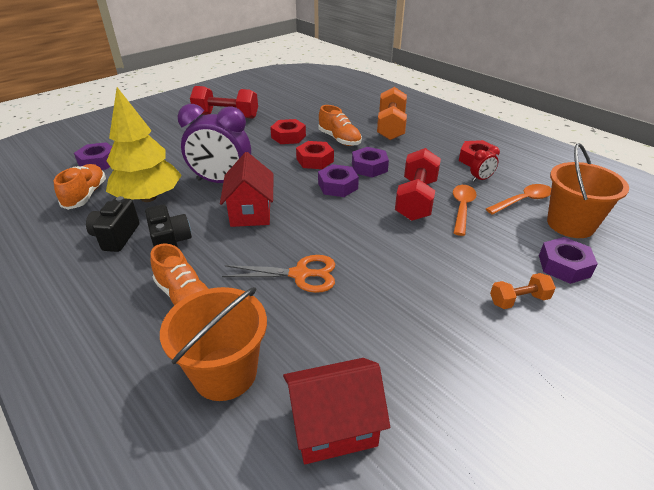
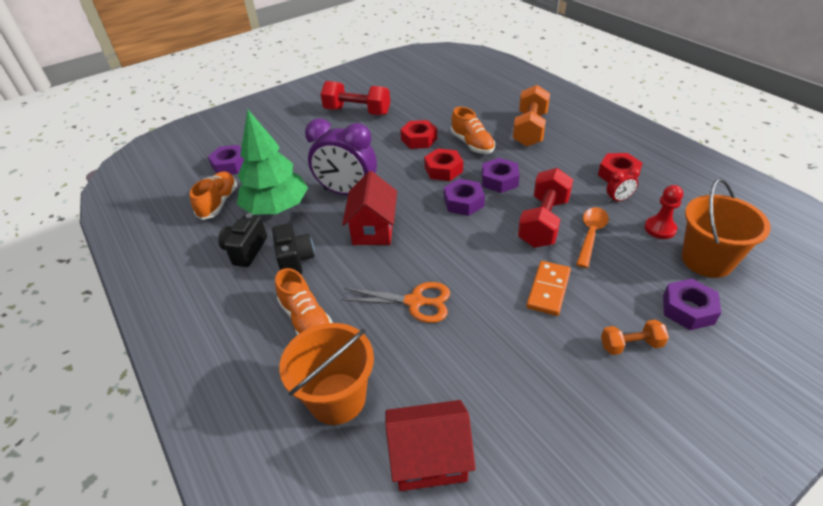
camera: 10 degrees right, 5 degrees up
yellow tree [106,87,182,202] -> green tree [237,109,308,214]
orange spoon [486,184,551,215] -> red pawn [645,185,683,239]
none -> orange domino [526,261,571,316]

